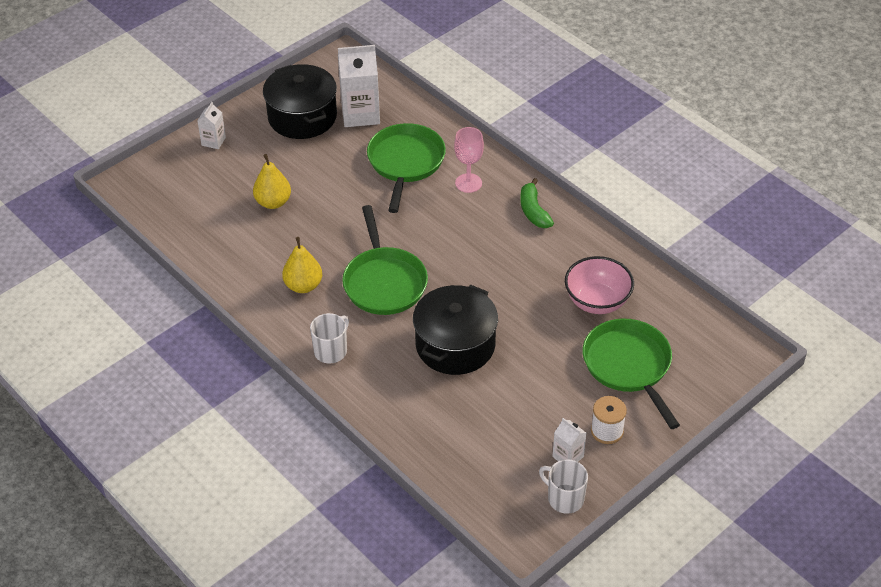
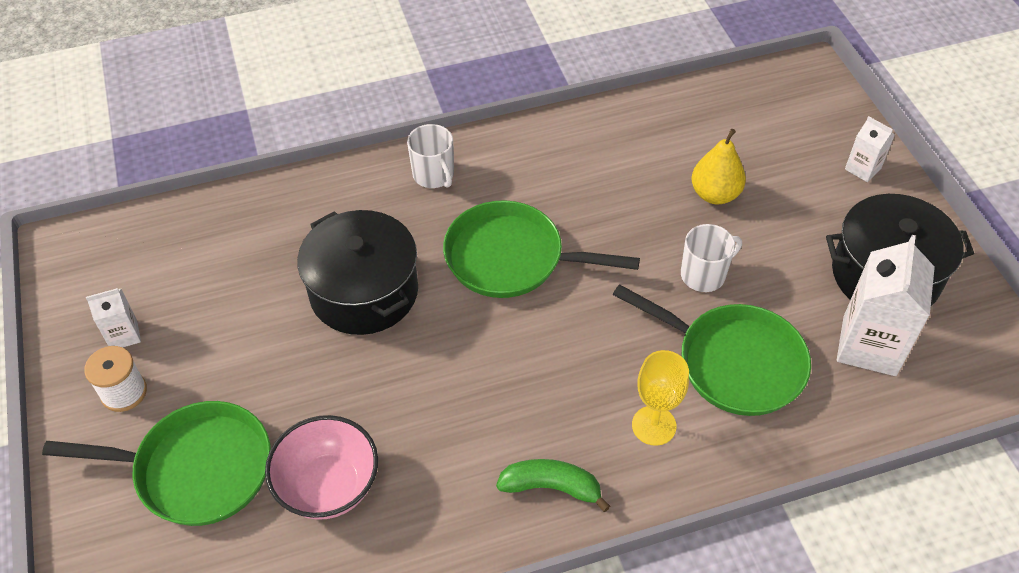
camera: 115 degrees right, 5 degrees up
yellow pear [282,237,322,293] -> none
pink goblet [454,127,484,193] -> yellow goblet [632,350,689,446]
white mug [539,459,588,514] -> white mug moved to [681,224,742,292]

